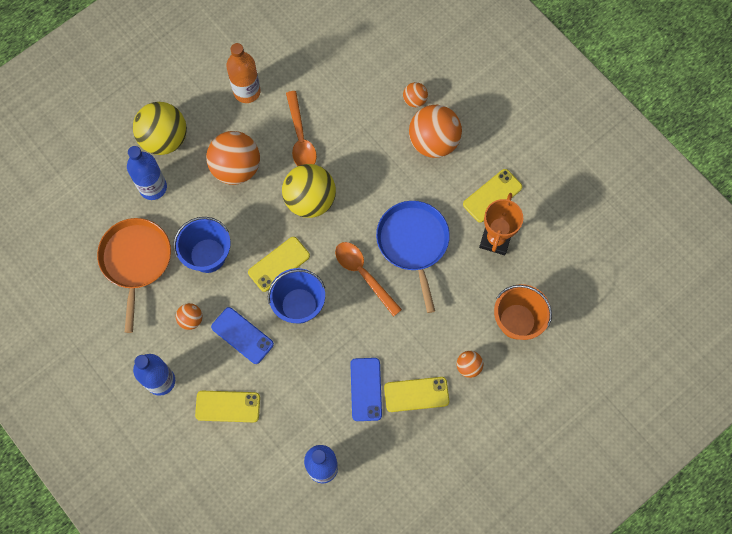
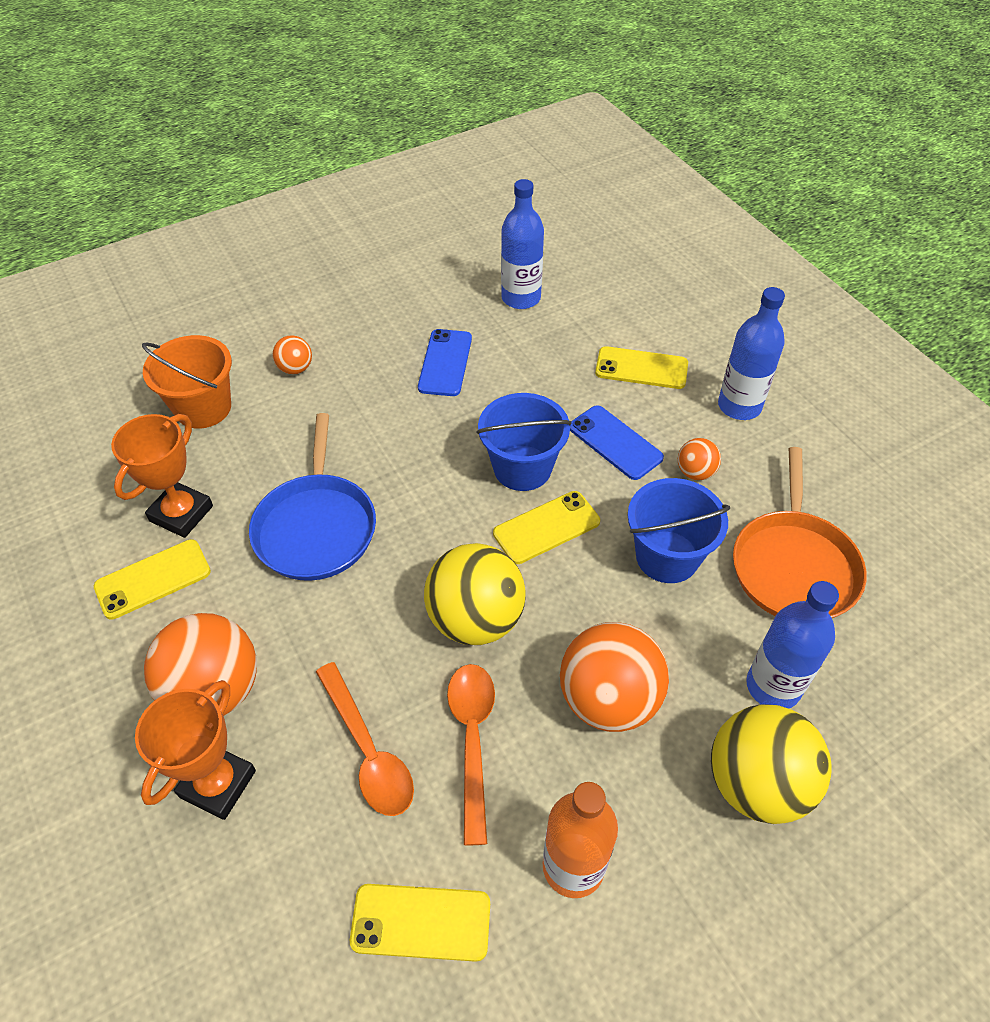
camera: 170 degrees left, 20 degrees down
orange spoon [335,242,402,317] -> orange spoon moved to [316,662,414,816]
yellow phone [384,377,449,412] -> yellow phone moved to [350,884,490,962]
orange ball [403,82,428,107] -> orange trophy [135,680,256,820]

